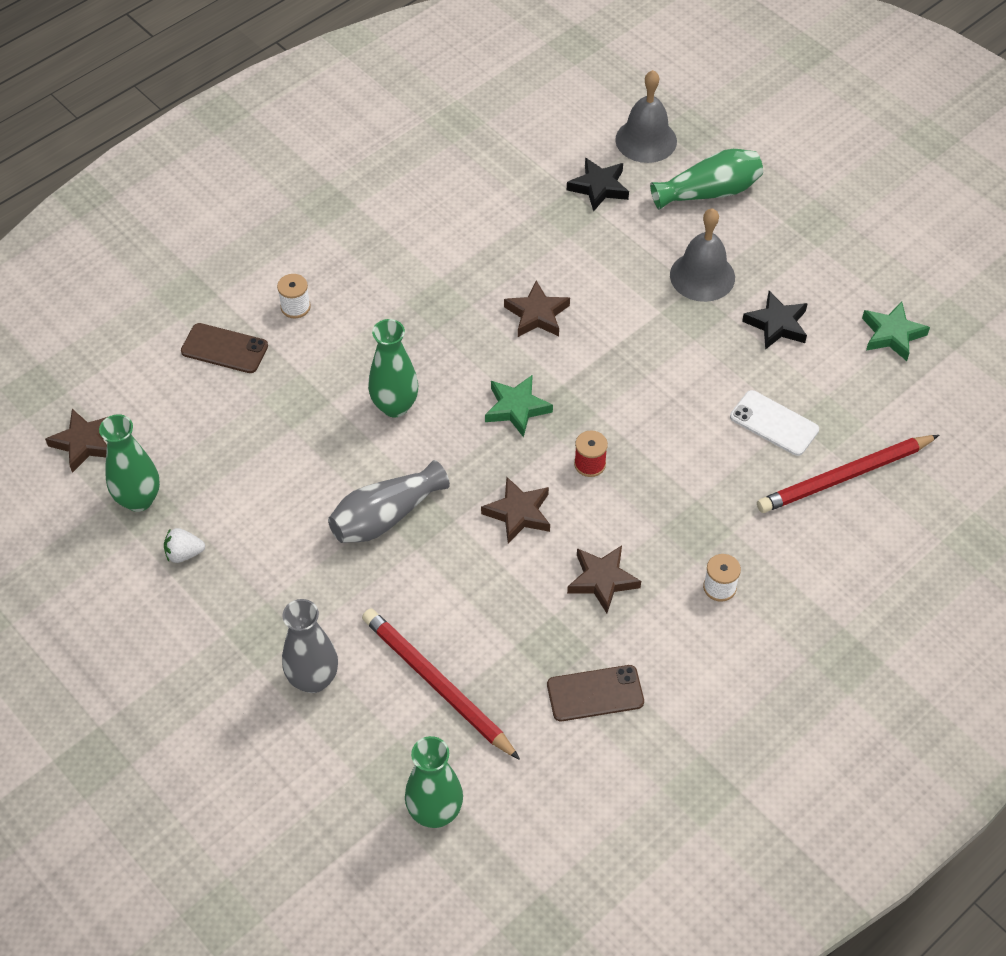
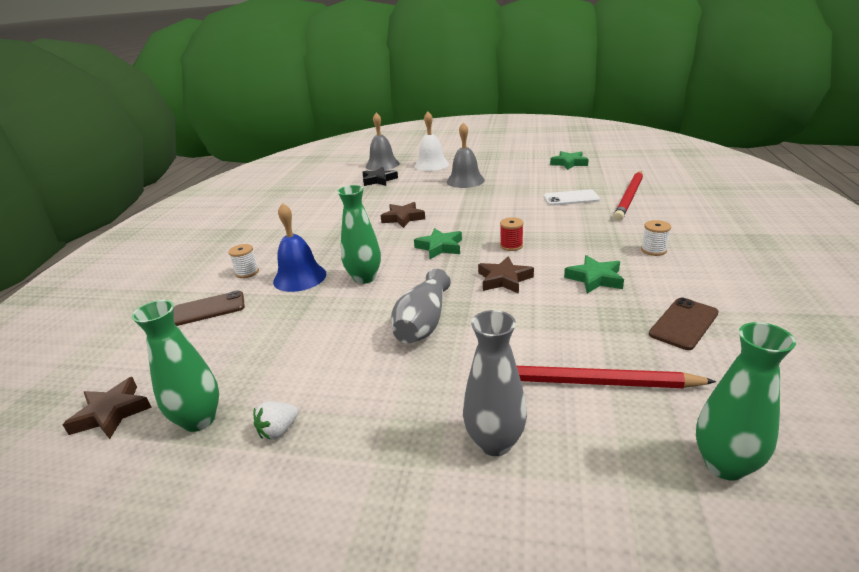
camera: 35 degrees left, 25 degrees down
brown star [567,545,641,613] -> green star [564,255,624,293]
green vase [650,149,763,210] -> white bell [415,111,449,171]
black star [742,291,808,350] -> none
none -> blue bell [273,203,327,292]

